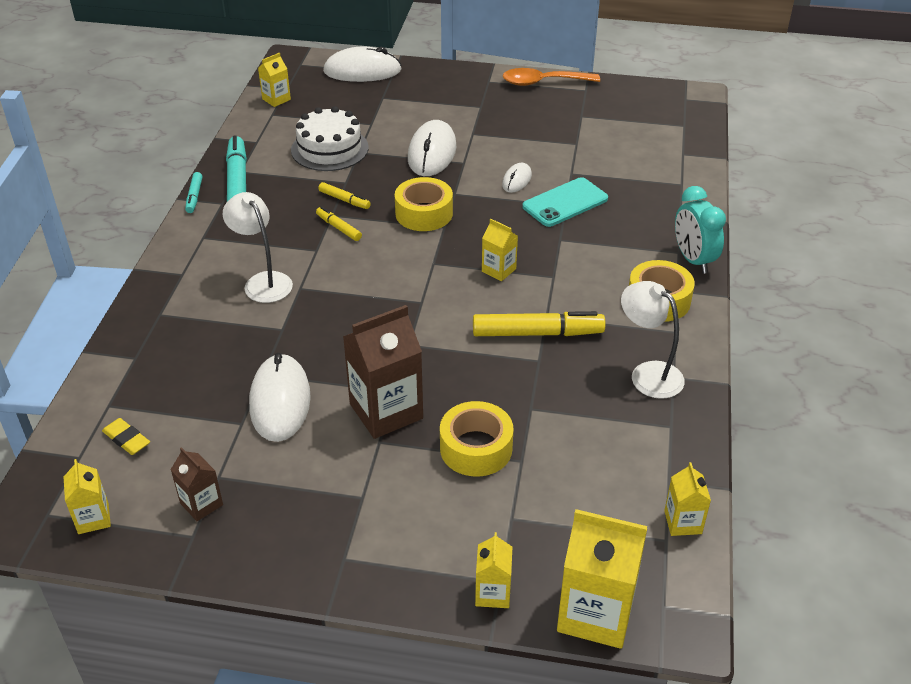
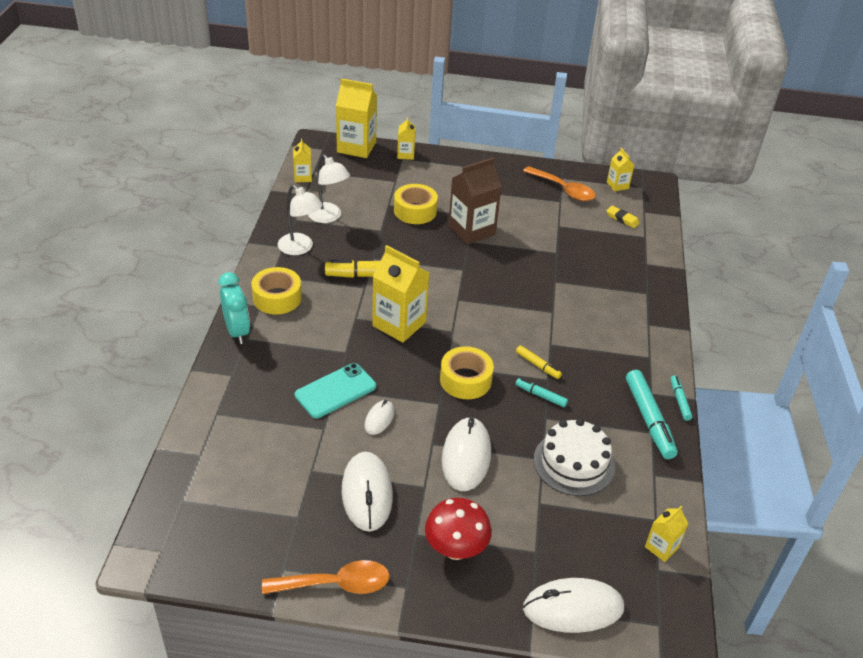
camera: 175 degrees right, 0 degrees up
brown carton [171,447,223,521] -> orange spoon [523,166,596,201]
white lamp [223,192,293,303] -> white lamp moved to [308,154,350,223]
white mouse [249,353,311,442] -> white mouse moved to [342,452,393,531]
yellow marker [318,182,371,209] -> turquoise marker [516,378,568,407]
yellow carton [482,219,518,281] -> yellow carton [372,245,429,343], size x1.92
none -> red mushroom [425,498,492,560]

